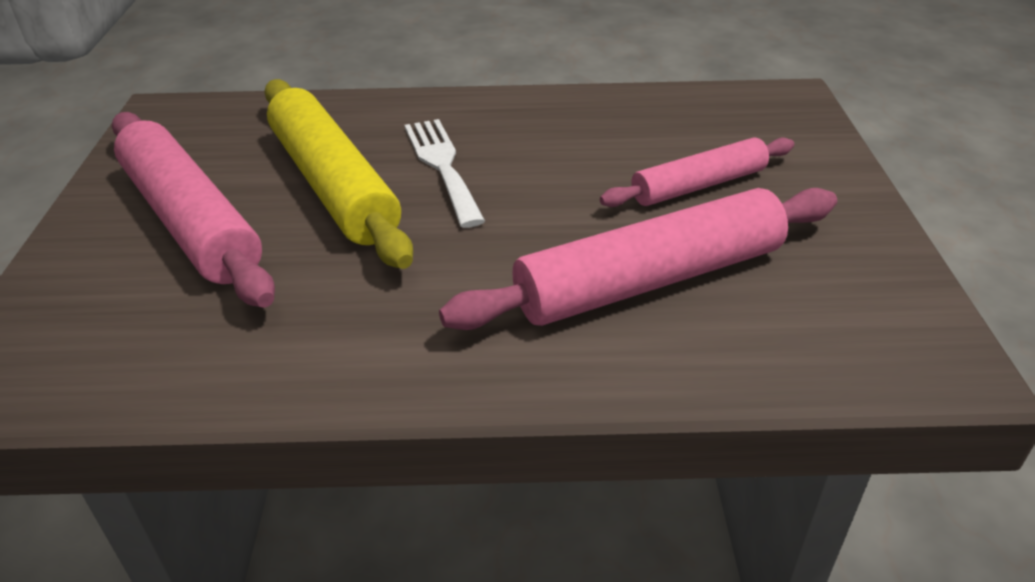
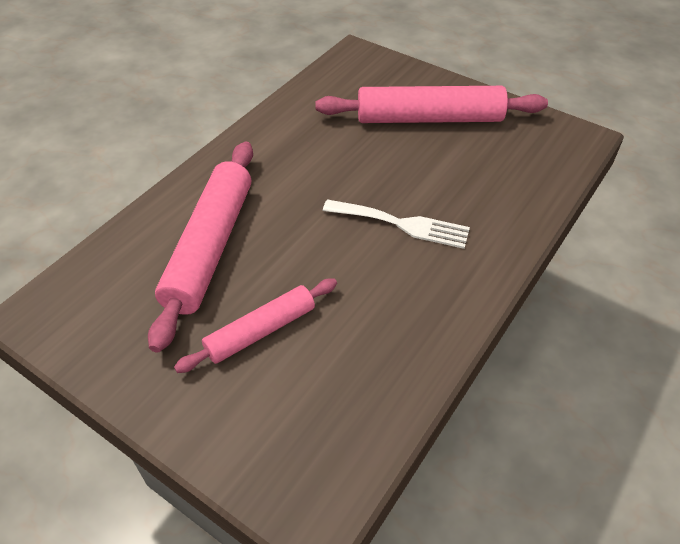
camera: 125 degrees right, 10 degrees up
yellow rolling pin [264,79,413,269] -> none
pink rolling pin [600,137,794,207] -> pink rolling pin turned 45 degrees clockwise [174,278,337,373]

